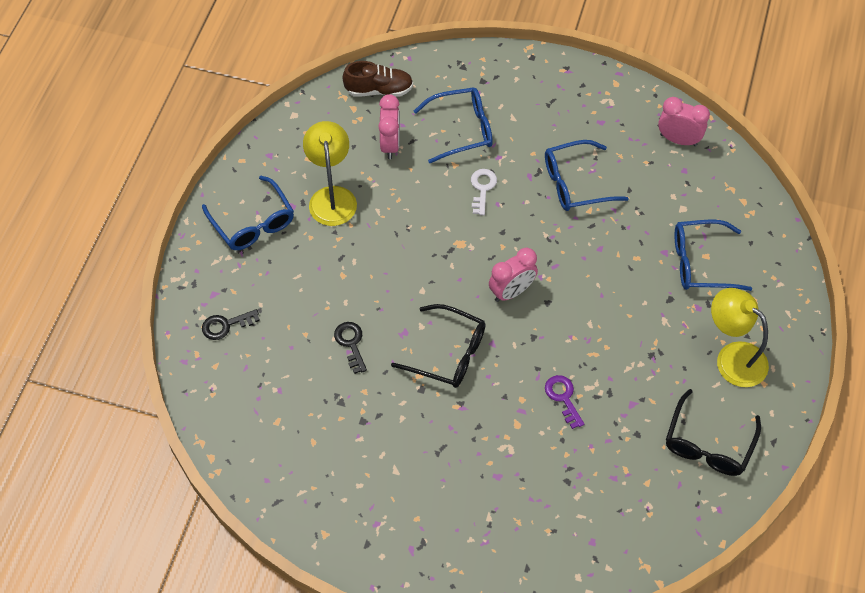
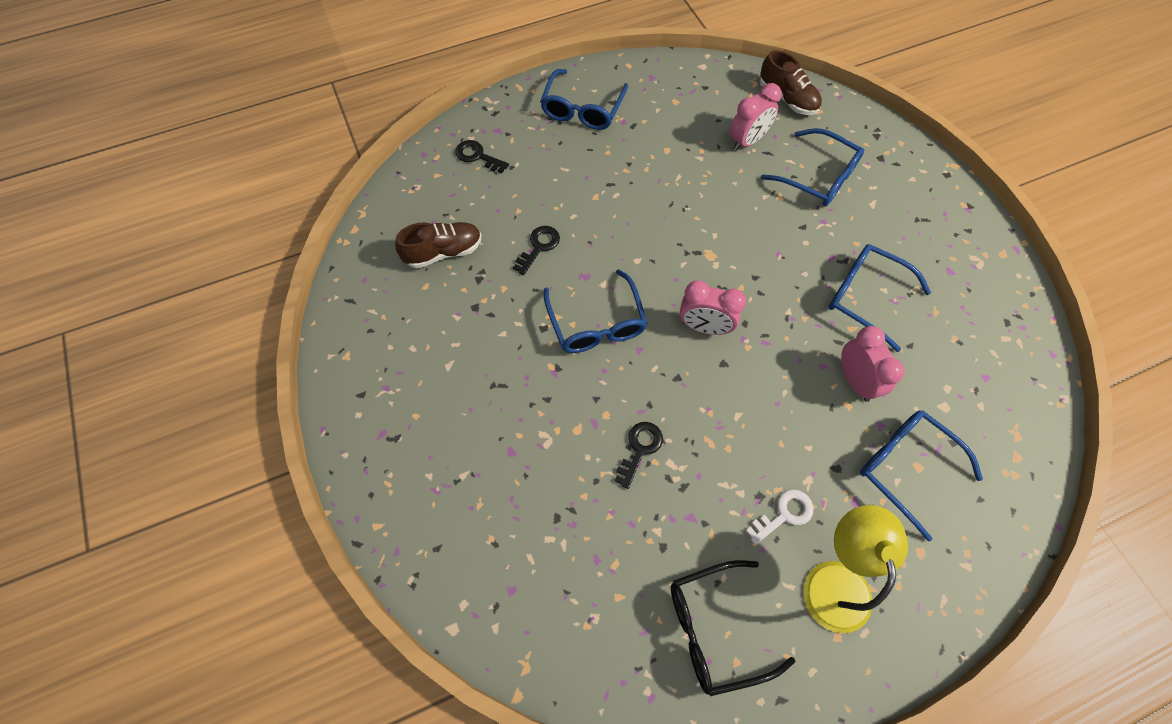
camera: 50 degrees right, 5 degrees up
yellow lamp [303,121,357,226] -> none
black glasses [391,304,486,388] -> blue glasses [544,269,648,353]
white key [471,169,497,215] -> white key moved to [746,489,814,545]
purple key [545,375,584,429] -> black key [615,422,663,489]
pink clock [658,97,710,146] -> pink clock moved to [841,326,904,402]
none -> brown shoe [395,222,482,269]

